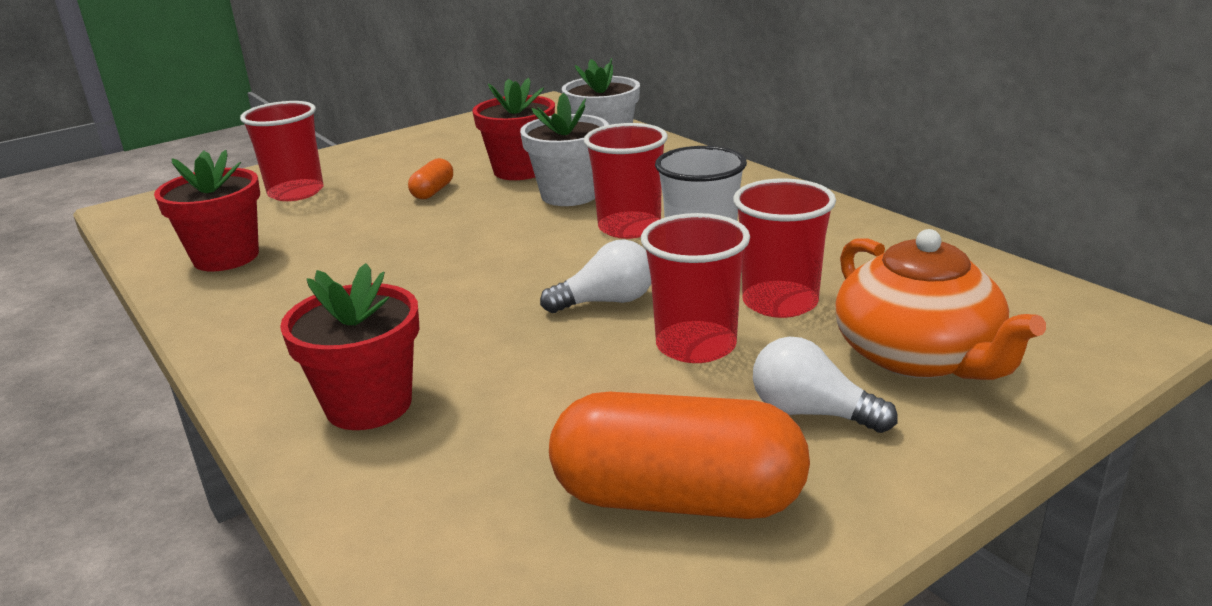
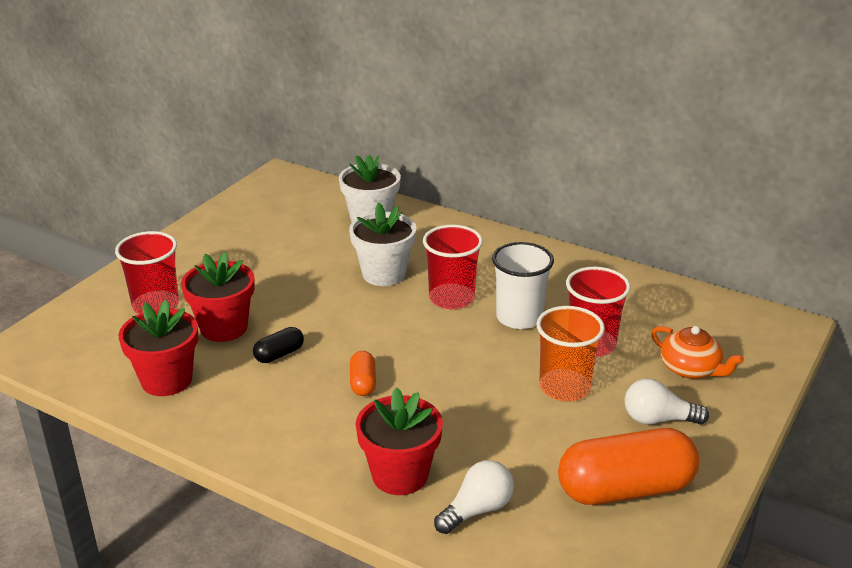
camera: 25 degrees left, 5 degrees up
orange capsule [408,158,453,199] -> orange capsule moved to [350,351,376,396]
red flower pot [472,78,555,180] -> red flower pot moved to [181,252,255,342]
white light bulb [540,239,651,313] -> white light bulb moved to [434,460,514,534]
red cup [641,213,750,363] -> orange cup [537,306,605,401]
orange teapot [835,229,1046,380] -> orange teapot [651,326,744,379], size x0.63
none -> black capsule [253,327,304,363]

